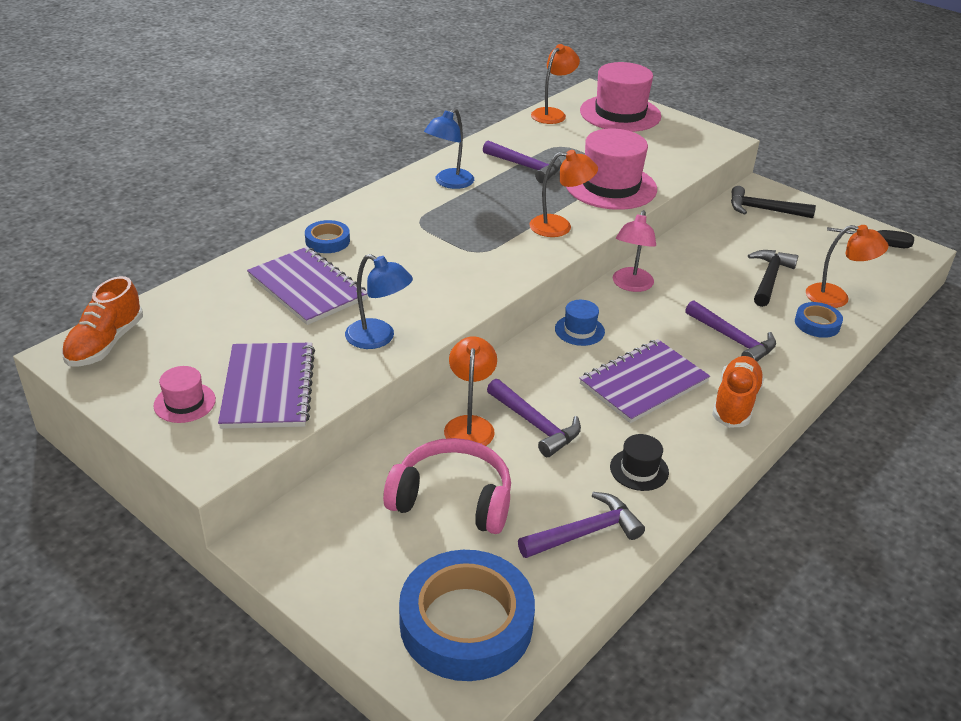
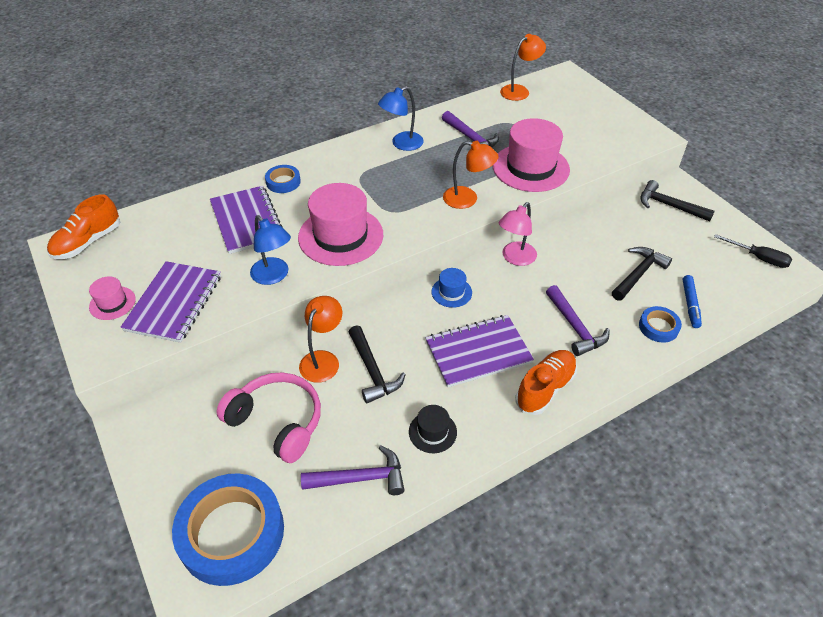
camera: 20 degrees right, 10 degrees up
purple hammer [487,379,581,457] -> black hammer [348,325,406,403]
pink hat [580,62,661,132] -> pink hat moved to [298,183,383,266]
orange lamp [806,225,888,308] -> blue marker [683,275,702,328]

